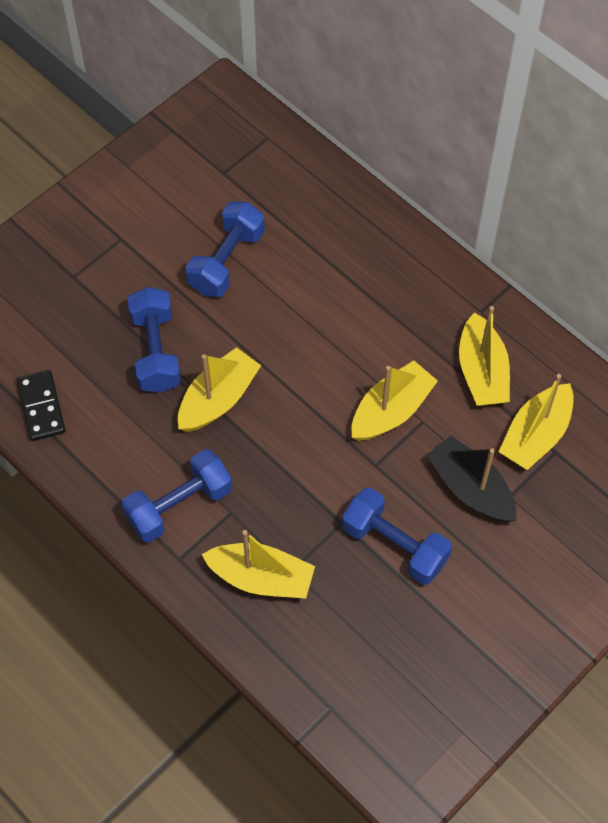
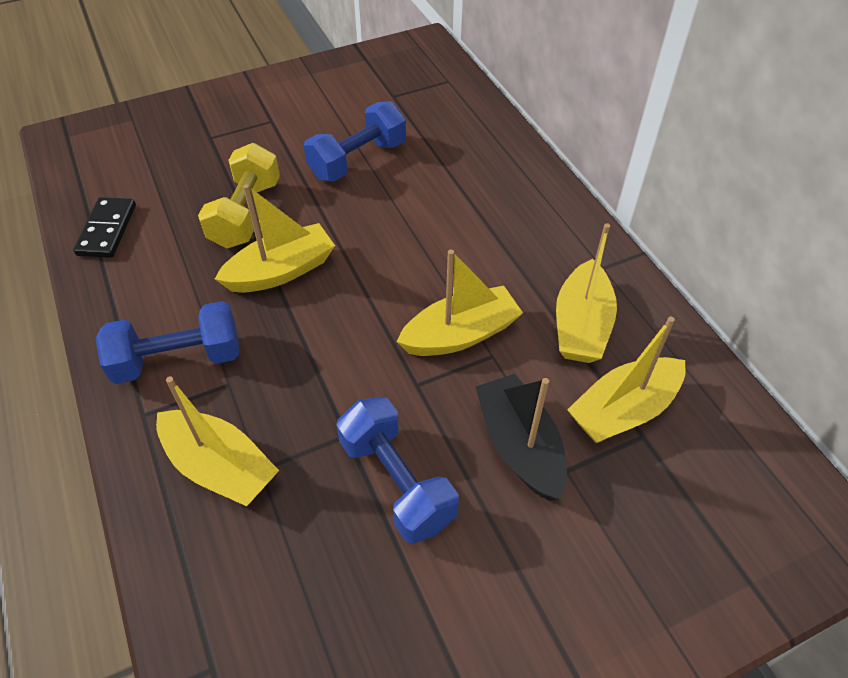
camera: 20 degrees right, 10 degrees down
blue dumbbell [127,287,181,393] -> yellow dumbbell [198,143,280,248]

